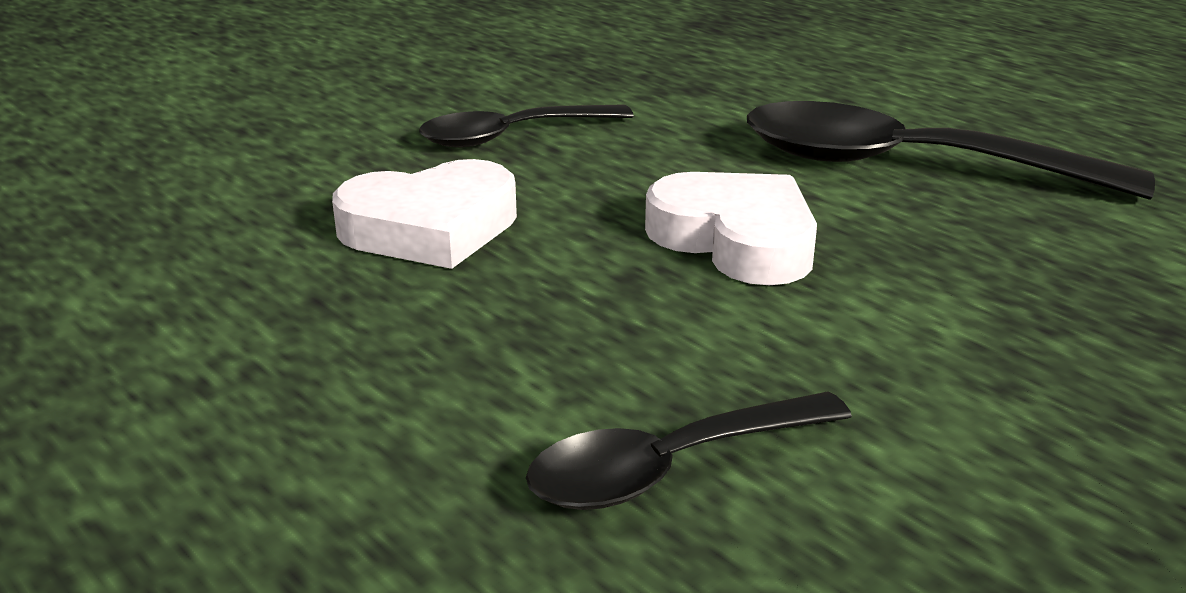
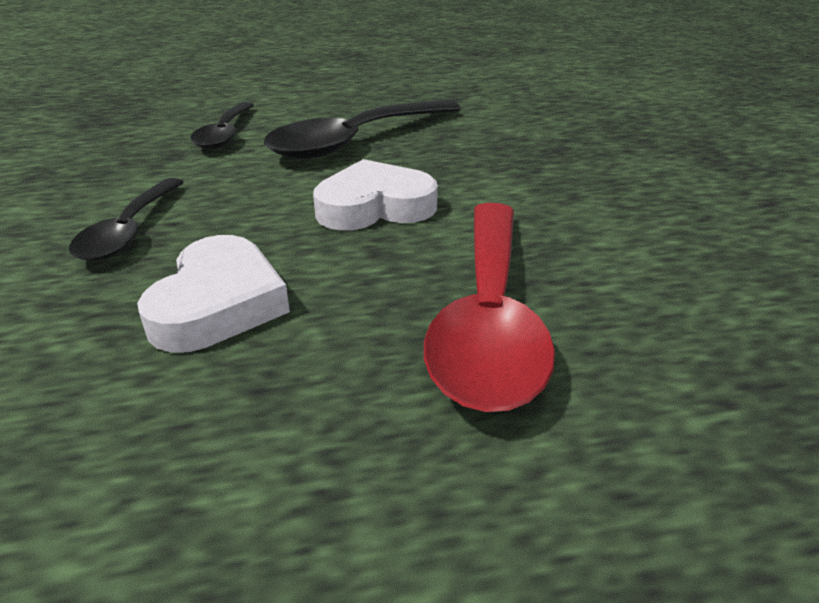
camera: 60 degrees left, 5 degrees up
black spoon [526,391,852,510] -> black spoon moved to [191,102,254,149]
none -> red spoon [424,203,555,412]

